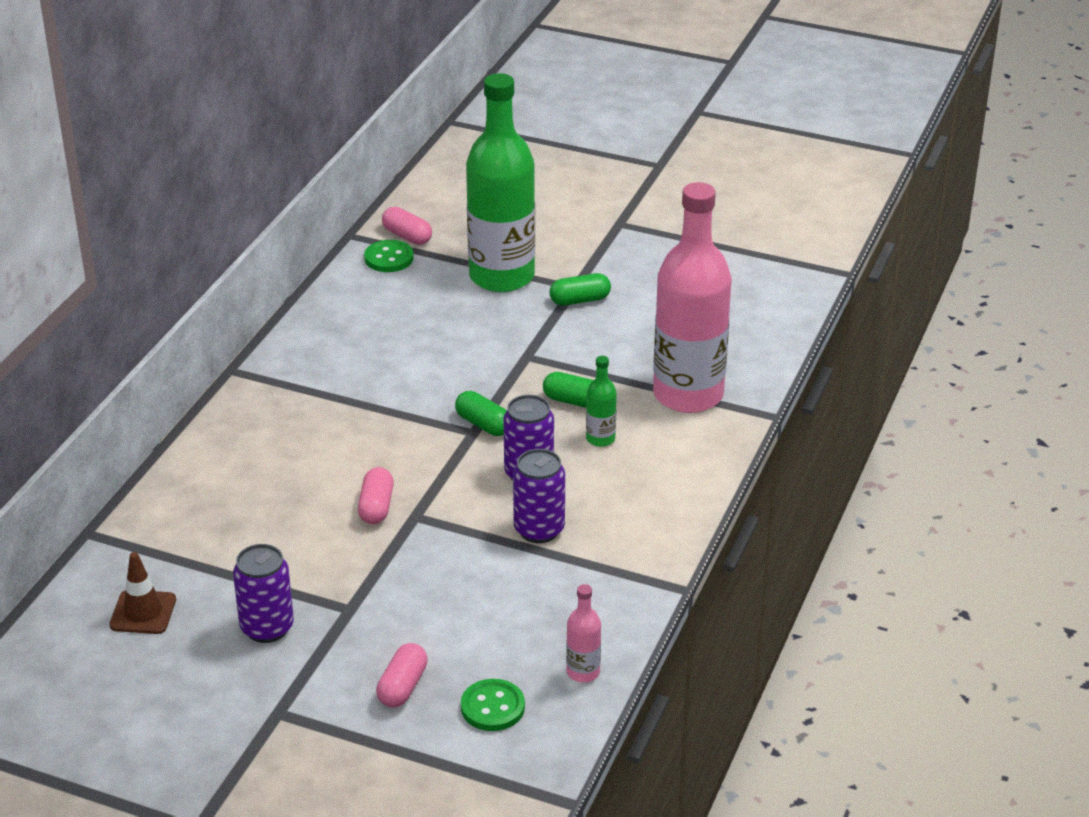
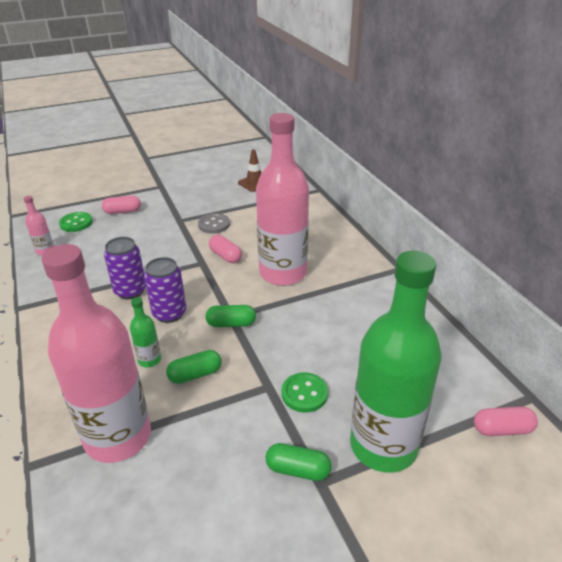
camera: 135 degrees right, 0 degrees up
purple can [233,544,294,643] -> none
green button [364,240,414,272] -> green button moved to [282,372,328,413]
pink capsule [376,643,428,707] -> pink capsule turned 75 degrees counterclockwise [102,196,141,214]
green capsule [549,273,611,306] -> green capsule turned 75 degrees clockwise [265,443,332,481]
none -> grey button [198,213,230,234]
none -> pink bottle [256,113,309,286]

